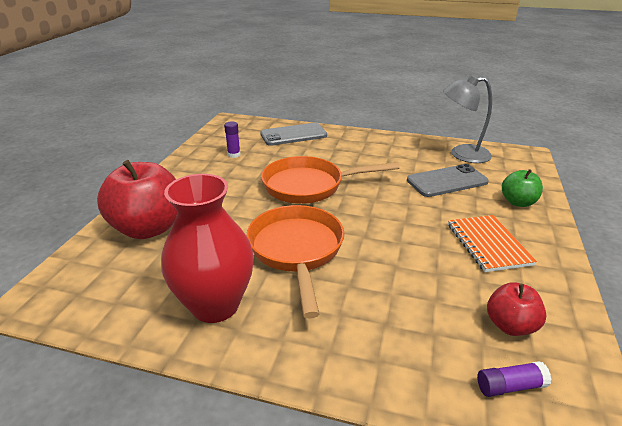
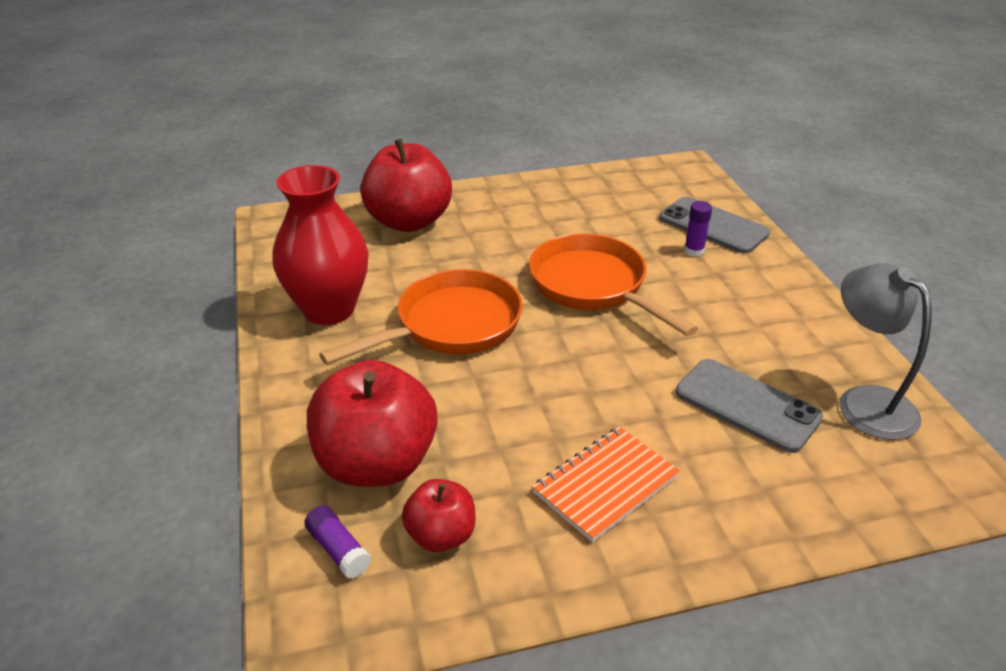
camera: 60 degrees right, 5 degrees up
purple glue stick [224,121,240,158] -> purple glue stick moved to [684,201,712,257]
green apple [502,169,543,207] -> none
none -> red apple [307,360,438,487]

